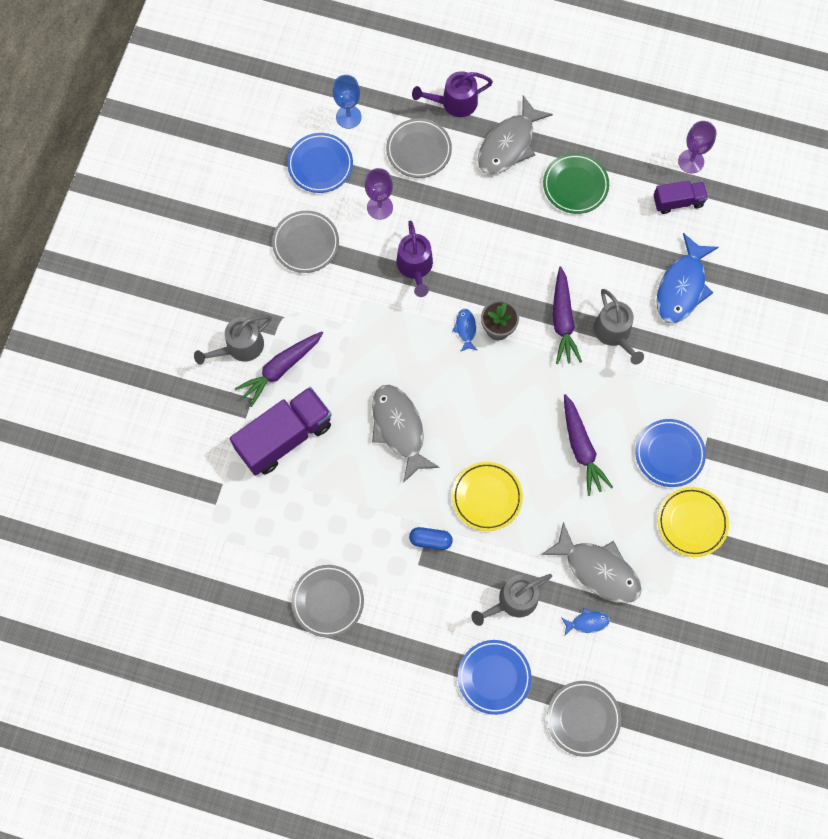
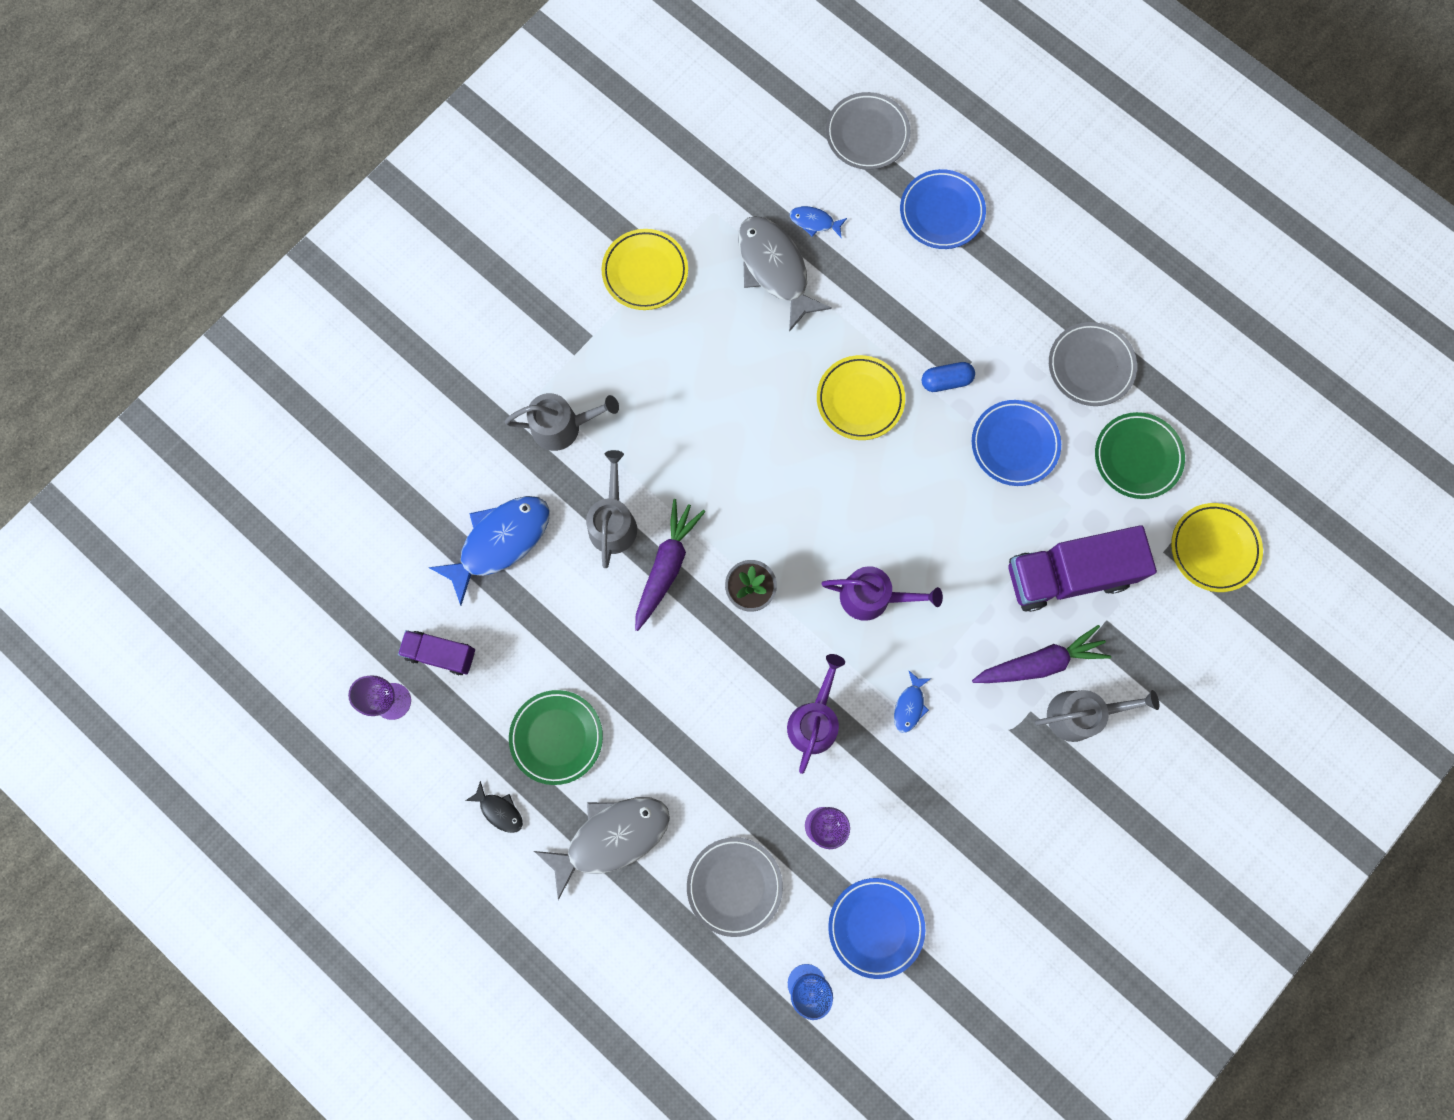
camera: 155 degrees left, 5 degrees up
grey plate [272,211,339,273] -> none
grey fish [372,385,440,483] -> none
blue capsule [409,527,453,550] -> blue capsule turned 45 degrees counterclockwise [922,362,975,392]
purple watering can [412,71,493,117] -> purple watering can moved to [822,566,943,621]
blue fish [453,309,477,352] -> blue fish moved to [894,671,930,733]
grey watering can [471,574,552,626] -> grey watering can moved to [505,393,619,451]
purple carrot [564,394,613,496] -> none
blue plate [635,419,706,487] -> blue plate moved to [972,400,1061,486]
none -> black fish [465,781,523,833]
none -> green plate [1095,412,1185,499]
none -> yellow plate [1171,503,1263,592]

